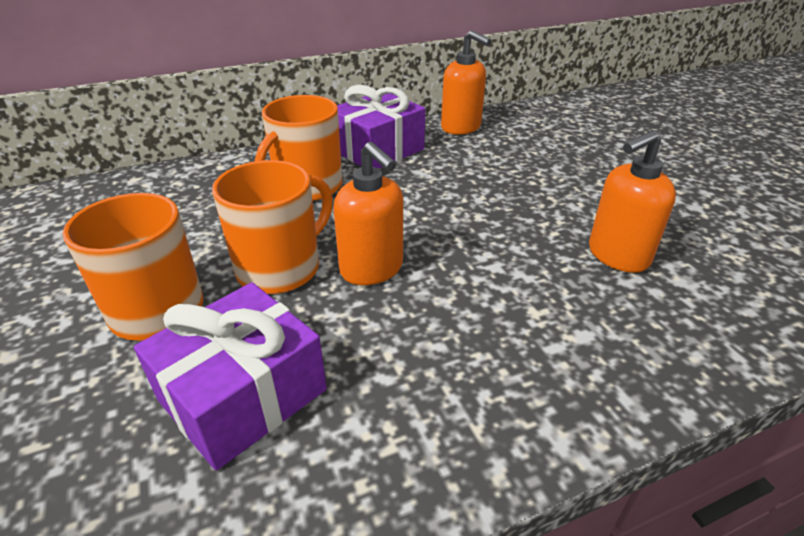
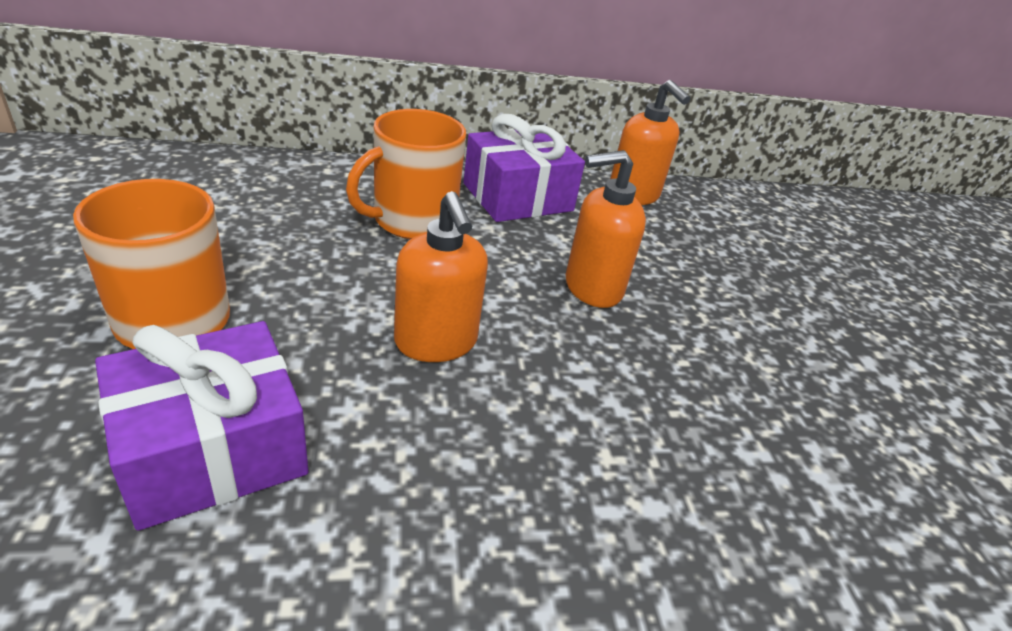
camera: 10 degrees right, 0 degrees up
orange mug [212,160,333,294] -> none
orange soap dispenser [589,130,676,273] -> orange soap dispenser moved to [566,150,646,308]

